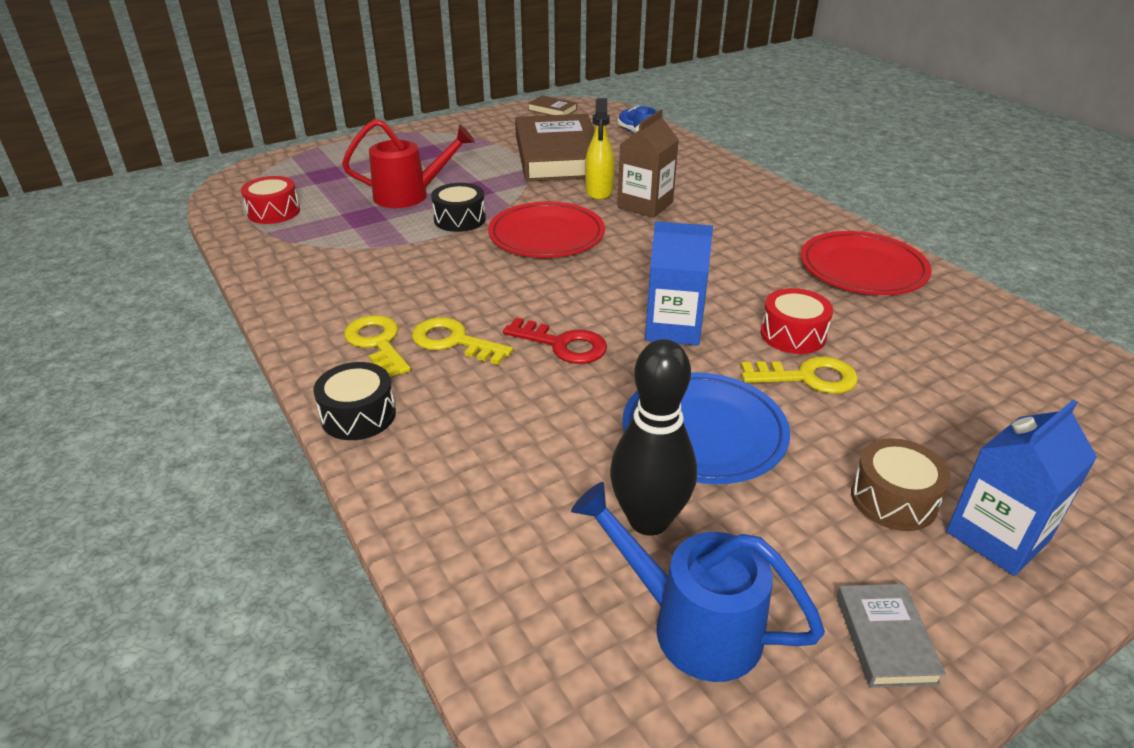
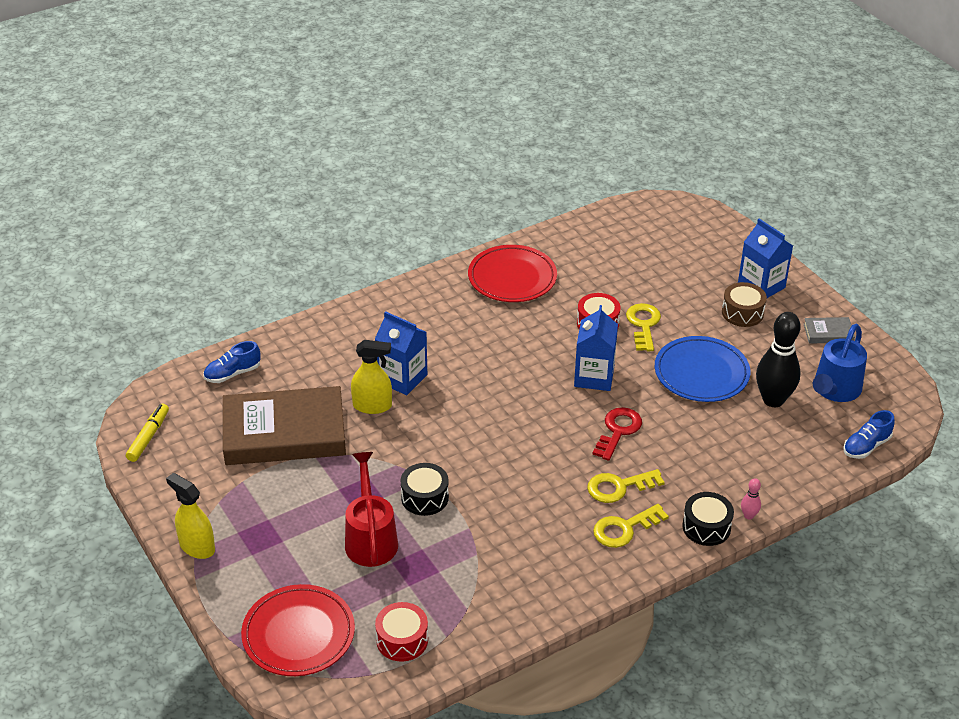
camera: 90 degrees left, 5 degrees up
yellow key [412,317,513,365] -> yellow key turned 45 degrees clockwise [587,469,665,503]
red plate [488,201,605,258] -> red plate moved to [241,584,355,676]
brown book [528,95,577,115] -> yellow marker [126,404,169,462]
brown carton [618,109,679,218] -> blue carton [375,311,427,395]
none -> yellow spray bottle [166,473,215,559]
none -> pink bowling pin [741,478,761,520]
none -> blue shoe [844,410,895,459]

